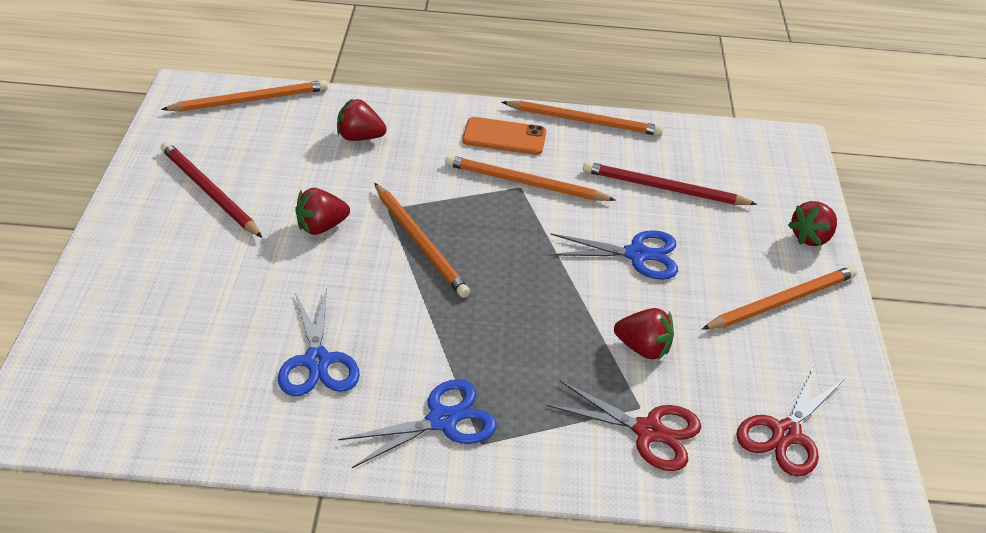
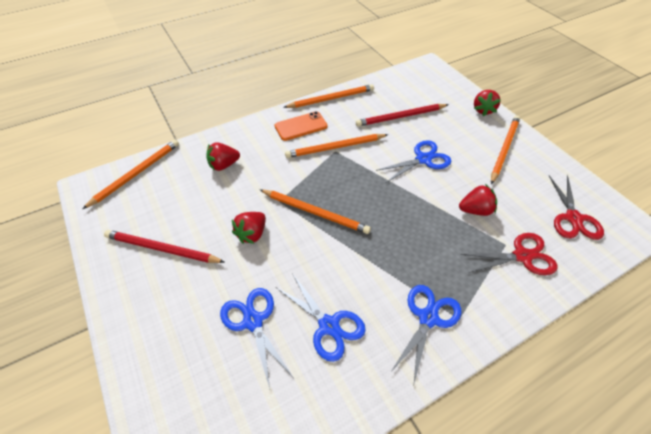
camera: 30 degrees left, 10 degrees up
none -> blue scissors [220,288,293,389]

